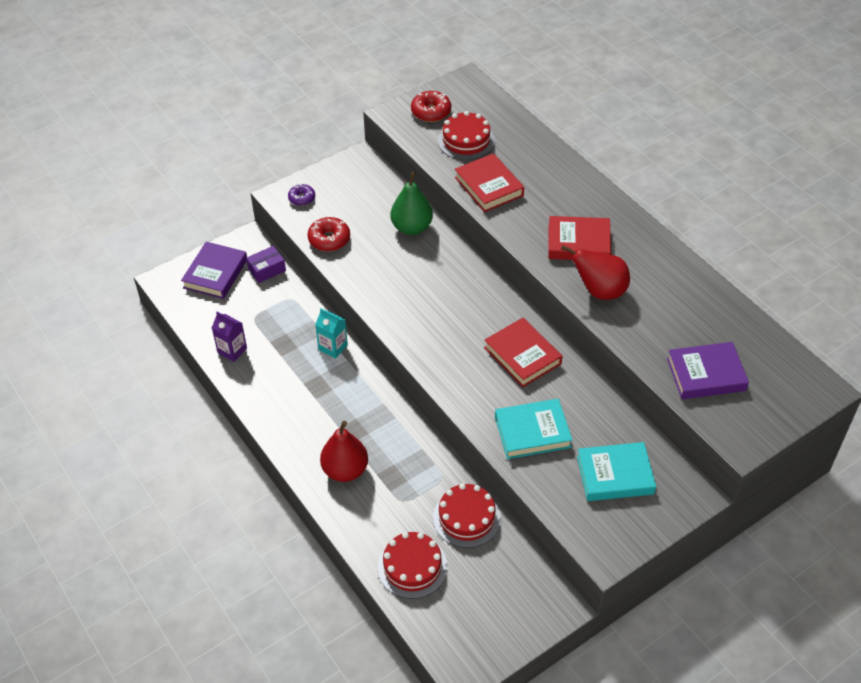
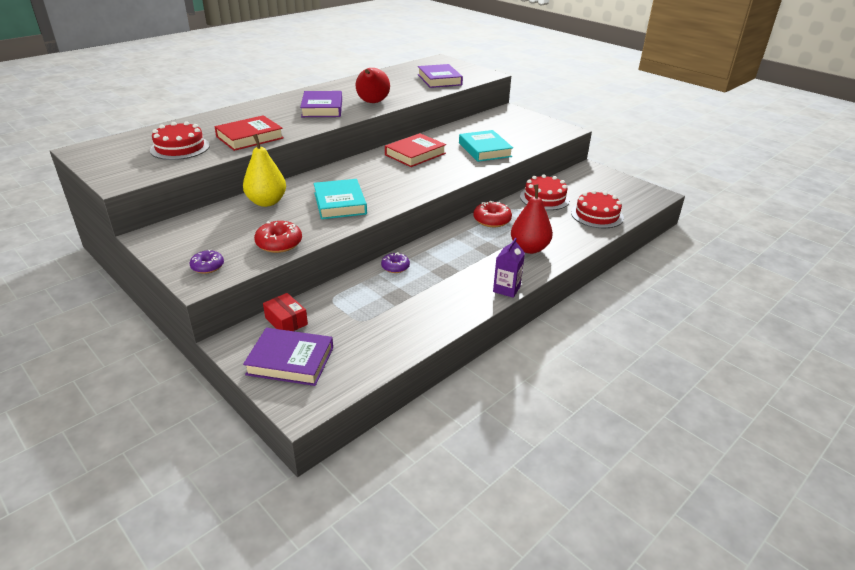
camera: 100 degrees left, 15 degrees down
purple carton [212,312,247,362] -> purple carton moved to [493,238,525,298]
purple box [246,246,286,283] -> red box [263,293,308,331]
turquoise carton [315,308,348,359] -> purple donut [381,252,410,273]
green pear [391,172,433,235] -> yellow pear [243,134,286,207]
red donut [411,91,451,122] -> red donut moved to [473,201,512,227]
red book [548,216,611,260] -> purple book [300,91,342,117]
turquoise book [577,442,656,501] -> turquoise book moved to [313,179,367,219]

